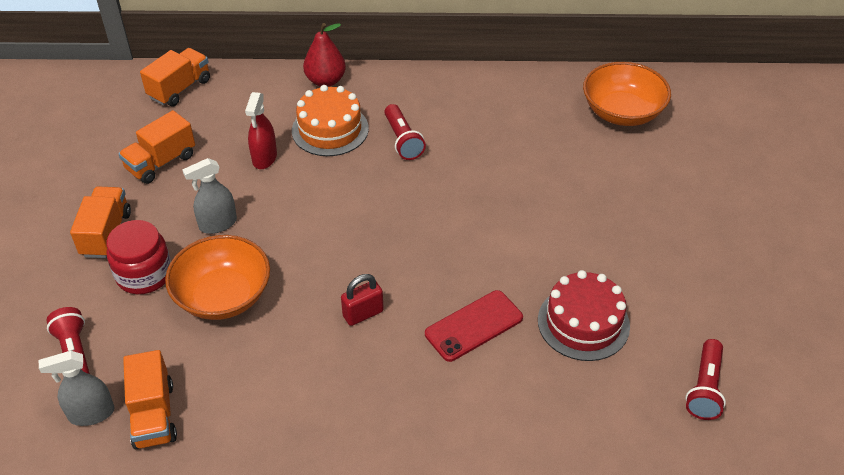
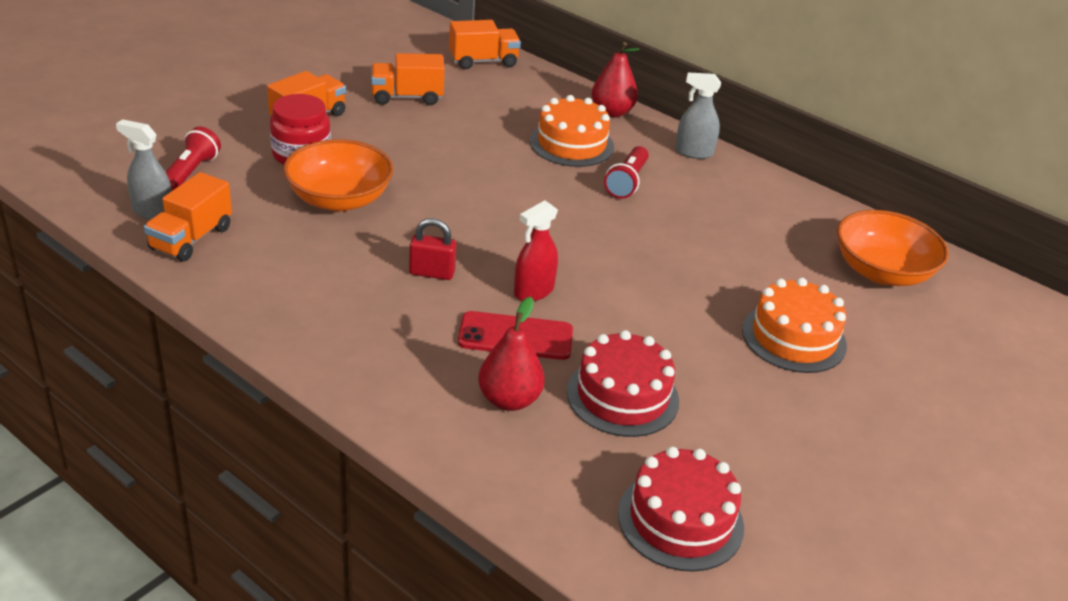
camera: 35 degrees right, 10 degrees down
grey spray bottle [182,158,237,234] -> grey spray bottle moved to [675,72,721,159]
red spray bottle [245,92,277,169] -> red spray bottle moved to [514,200,558,301]
red flashlight [686,339,726,420] -> red cake [618,447,744,572]
none -> red pear [478,297,545,411]
none -> orange cake [742,278,847,373]

